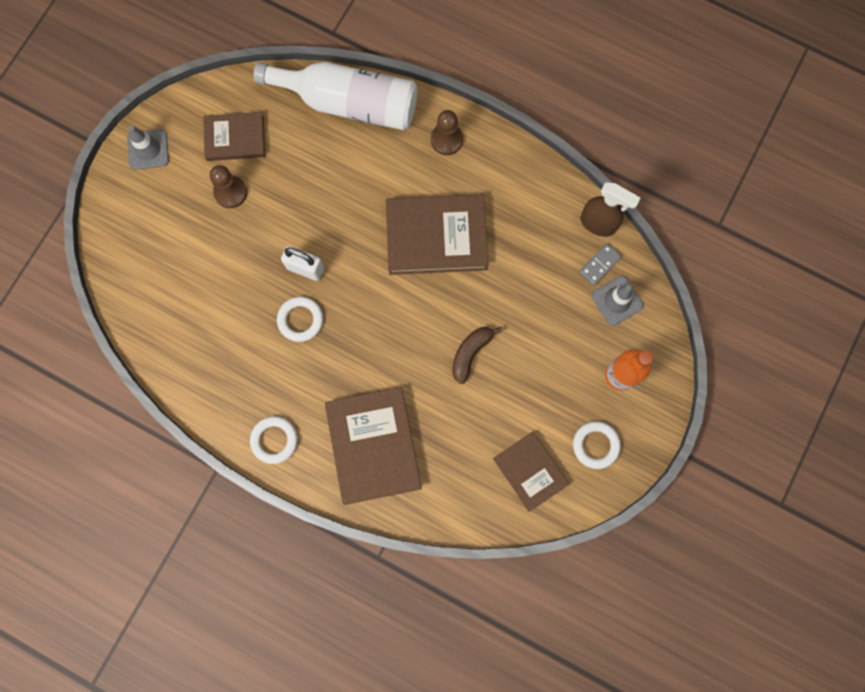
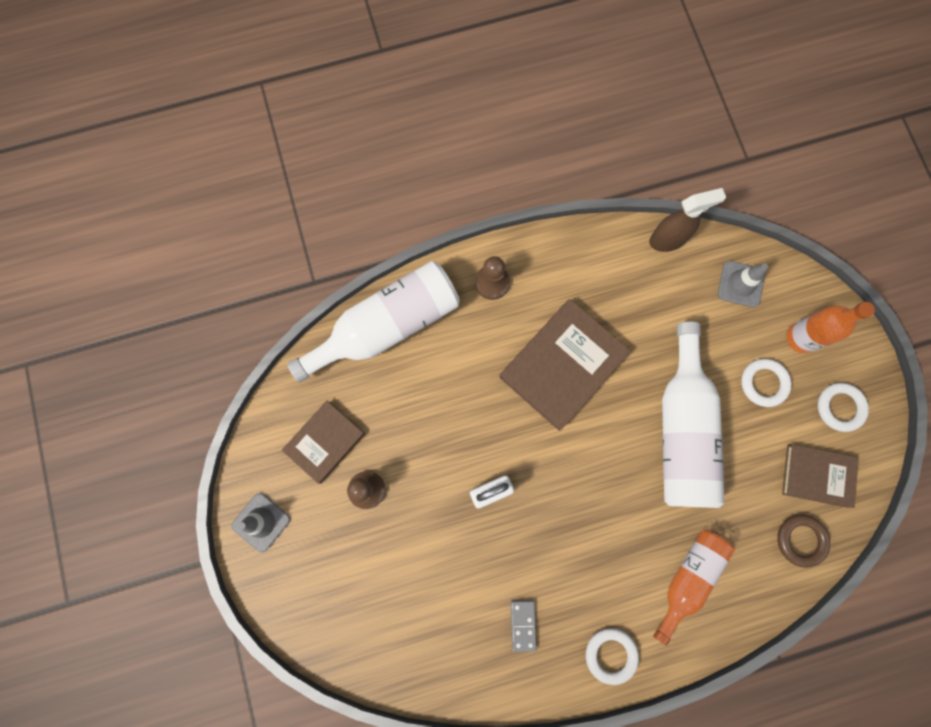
camera: 45 degrees left, 0 degrees up
white ring [277,297,323,342] -> white ring moved to [741,359,792,407]
brown book [325,387,422,505] -> orange bottle [653,530,735,646]
brown banana [452,327,502,384] -> white bottle [662,321,724,508]
grey domino [579,243,622,285] -> grey domino moved to [511,600,537,652]
none -> brown ring [777,514,830,568]

